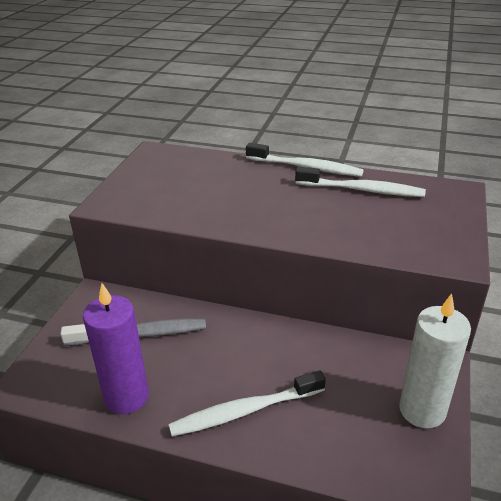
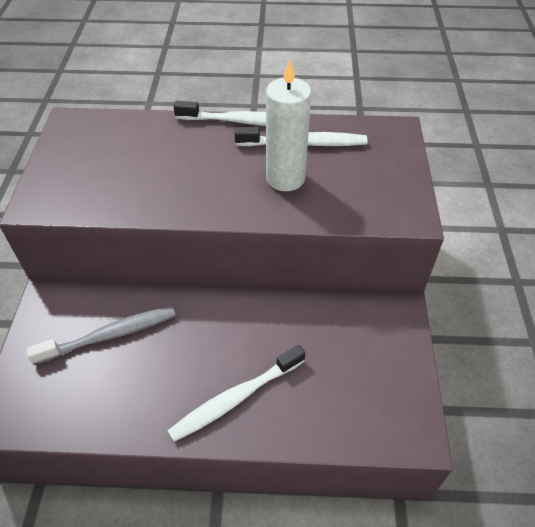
camera: 15 degrees left, 15 degrees up
purple candle [83,283,149,414] -> none
white candle [399,293,471,428] -> white candle moved to [266,60,311,191]

